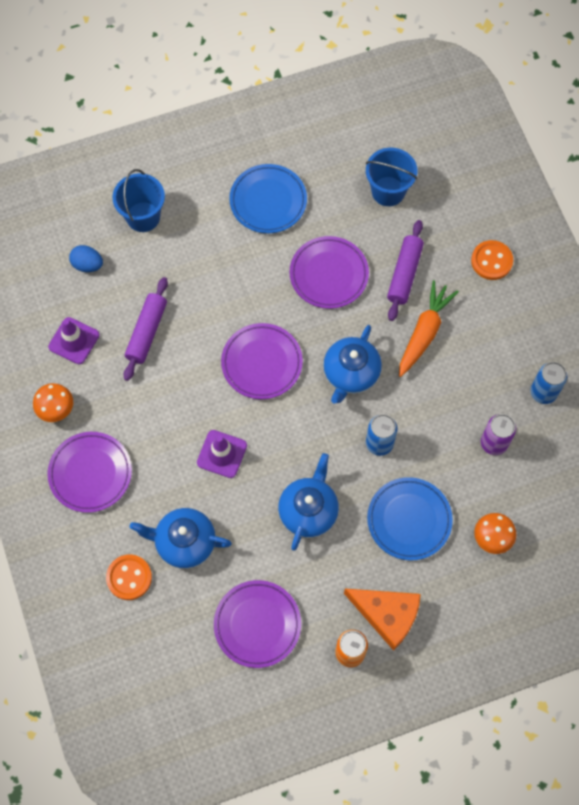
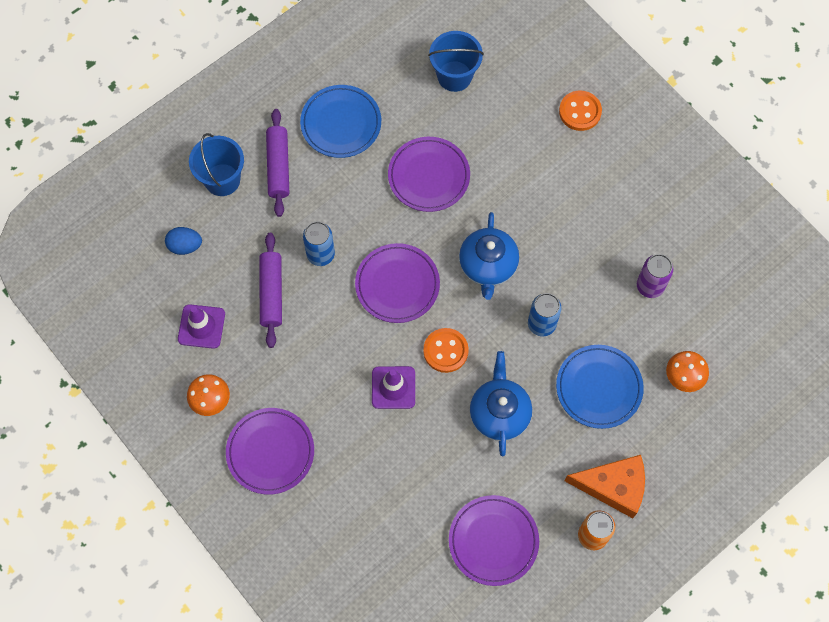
camera: 20 degrees left, 0 degrees up
orange button [106,554,152,600] -> orange button moved to [423,328,469,373]
blue teapot [130,508,232,569] -> none
purple rolling pin [387,220,424,321] -> purple rolling pin moved to [266,109,289,217]
orange carrot [399,280,459,377] -> none
blue can [530,362,567,404] -> blue can moved to [303,222,335,266]

